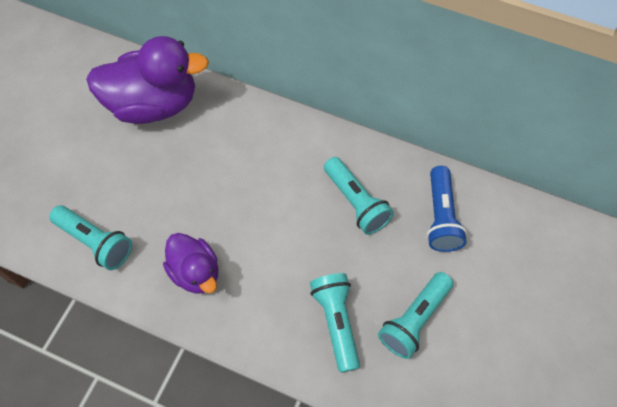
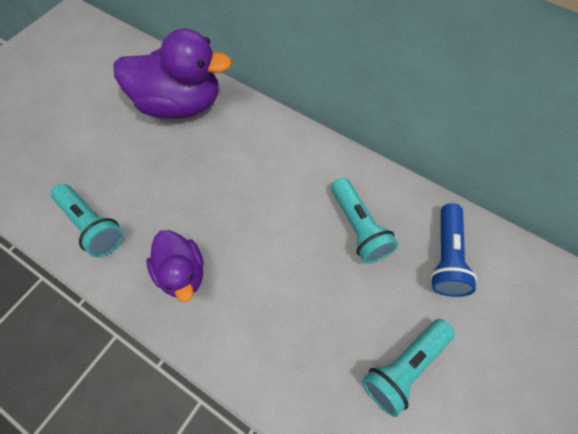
camera: 10 degrees right, 0 degrees up
turquoise flashlight [310,273,360,373] -> none

